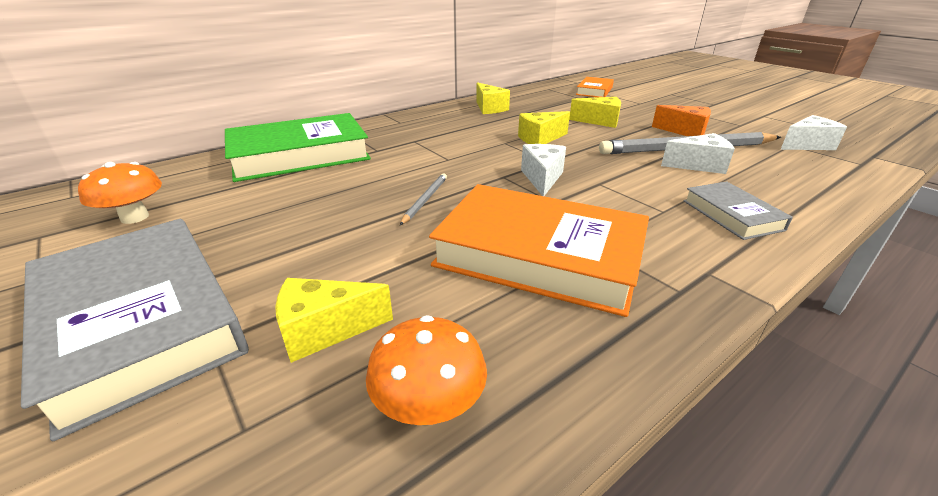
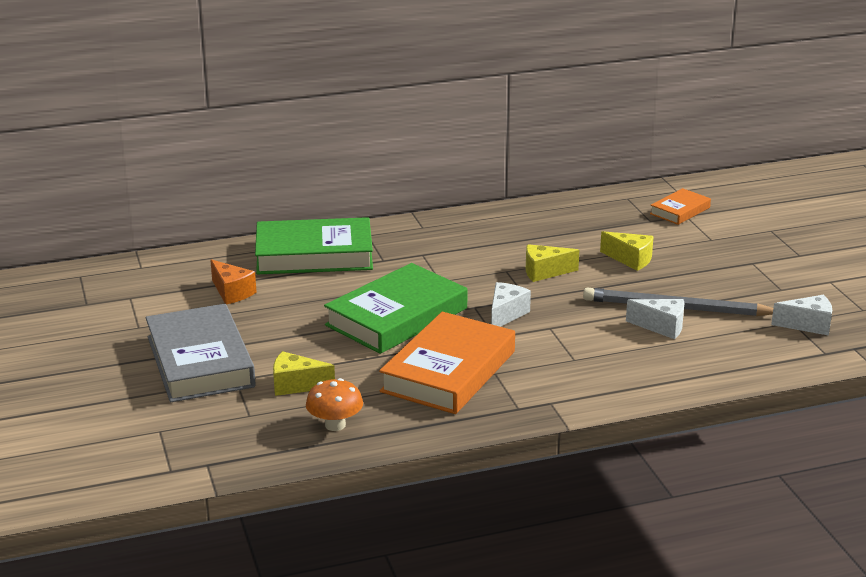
camera: 20 degrees right, 5 degrees down
orange mushroom [78,162,162,224] -> none
grey pencil [400,174,447,225] -> green book [324,263,468,354]
orange book [429,184,649,317] -> orange book turned 75 degrees clockwise [379,312,515,414]
yellow cheese [476,82,510,114] -> none
orange cheese [652,105,711,136] -> orange cheese moved to [210,259,256,305]
grey book [683,181,793,240] -> none

